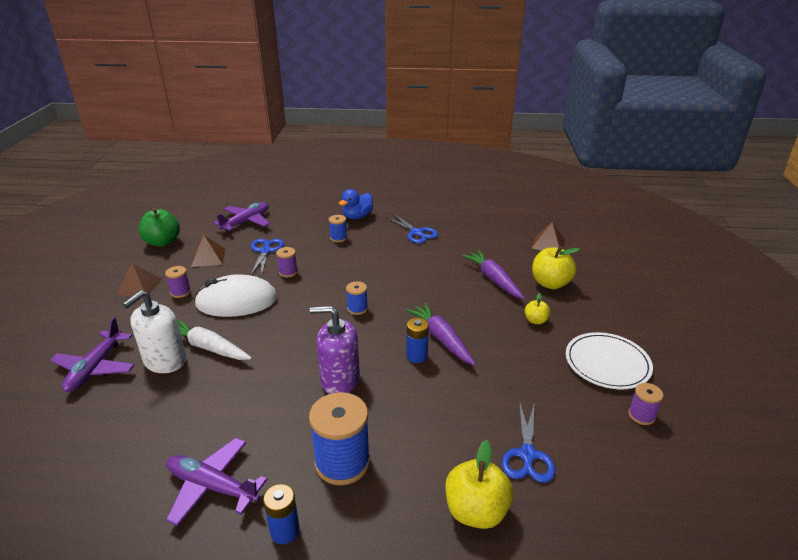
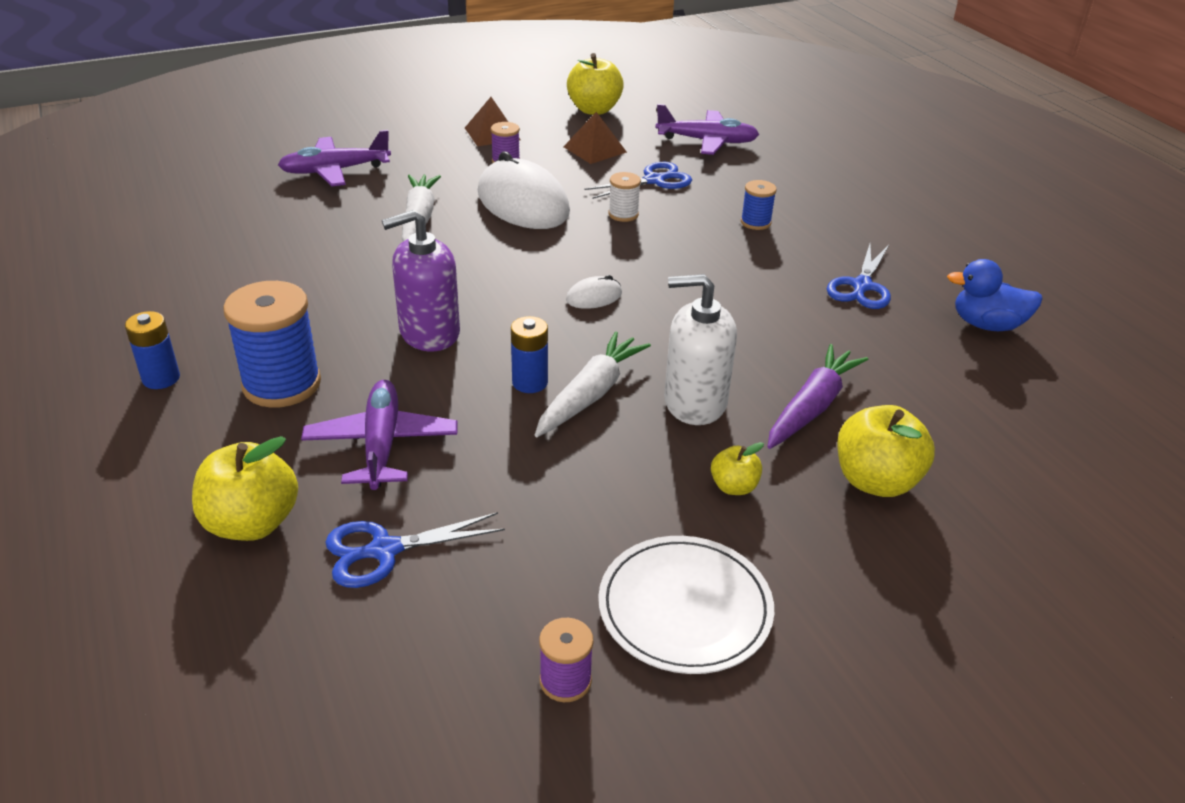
camera: 60 degrees right, 5 degrees up
white soap dispenser [123,290,186,373] -> white soap dispenser moved to [664,274,737,425]
green apple [138,208,180,247] -> yellow apple [567,53,624,115]
purple plane [166,438,267,526] -> purple plane moved to [301,380,458,490]
purple spool [276,247,298,277] -> white spool [608,172,641,222]
purple soap dispenser [310,306,360,394] -> purple soap dispenser turned 90 degrees counterclockwise [382,210,460,352]
blue duck [339,189,373,219] -> blue duck moved to [947,259,1043,331]
blue spool [346,281,368,315] -> white mouse [566,275,622,309]
purple carrot [406,303,476,366] -> white carrot [535,331,651,437]
brown pyramid [531,222,565,250] -> none

